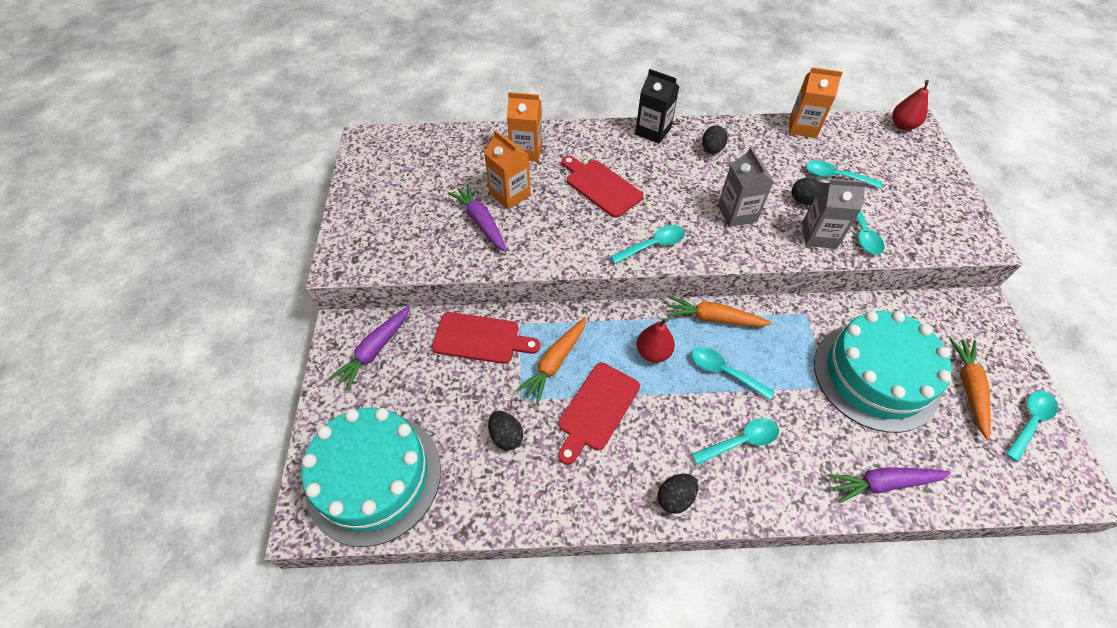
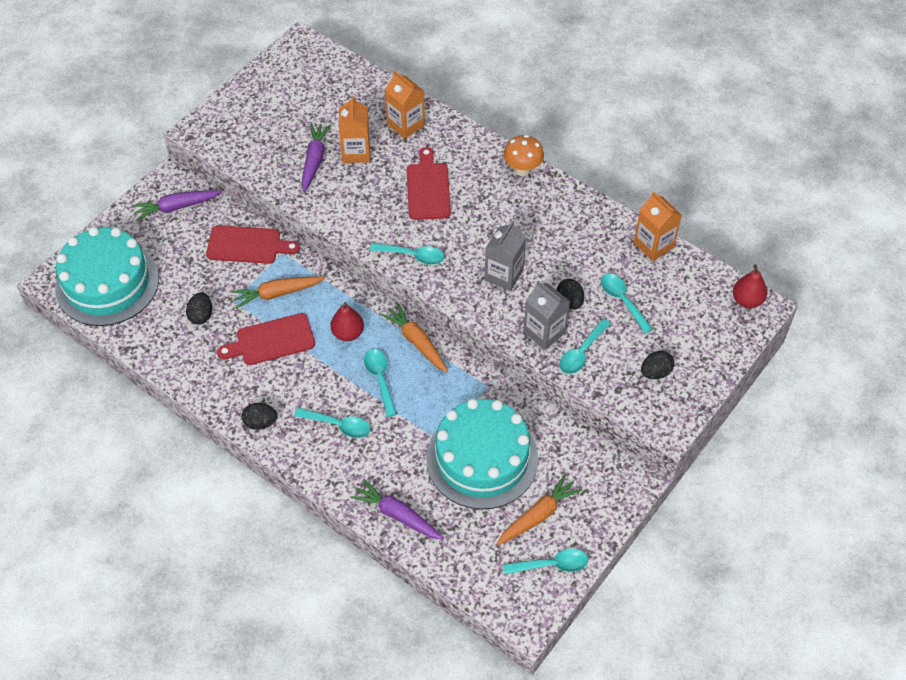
camera: 40 degrees right, 0 degrees up
red cutting board [432,312,540,364] -> red cutting board turned 45 degrees counterclockwise [206,225,300,264]
black carton [635,69,680,144] -> orange mushroom [503,135,544,176]
black egg [702,125,728,154] -> black egg moved to [641,351,674,379]

